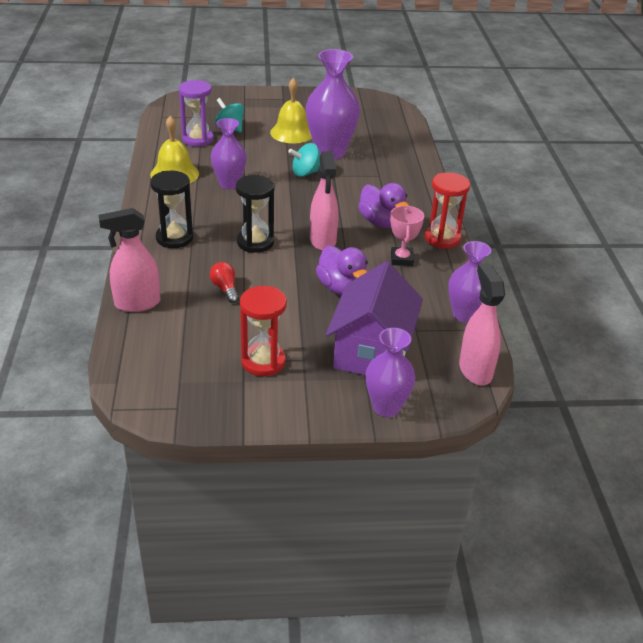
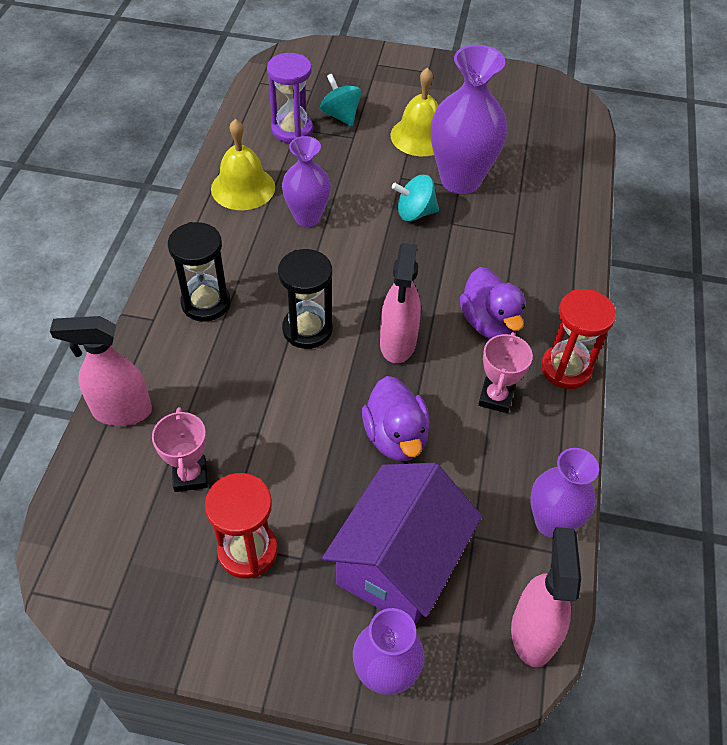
camera: 15 degrees right, 15 degrees up
red light bulb [210,262,239,303] -> none
none -> pink trophy [152,407,208,492]

